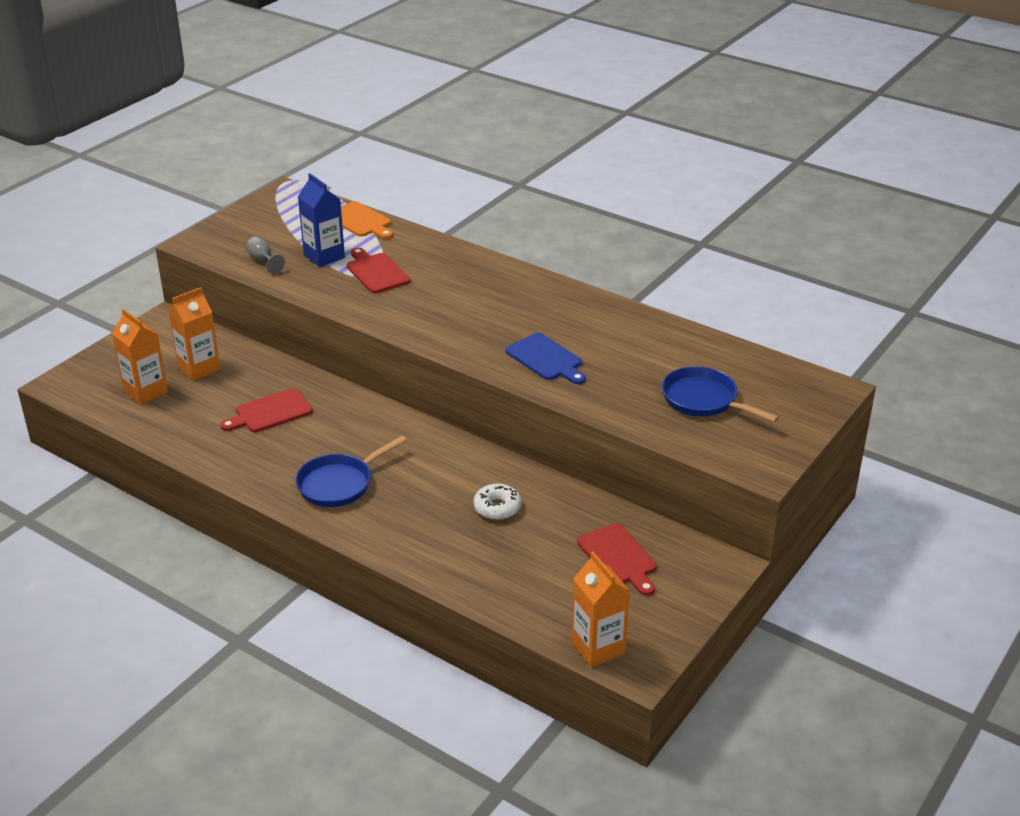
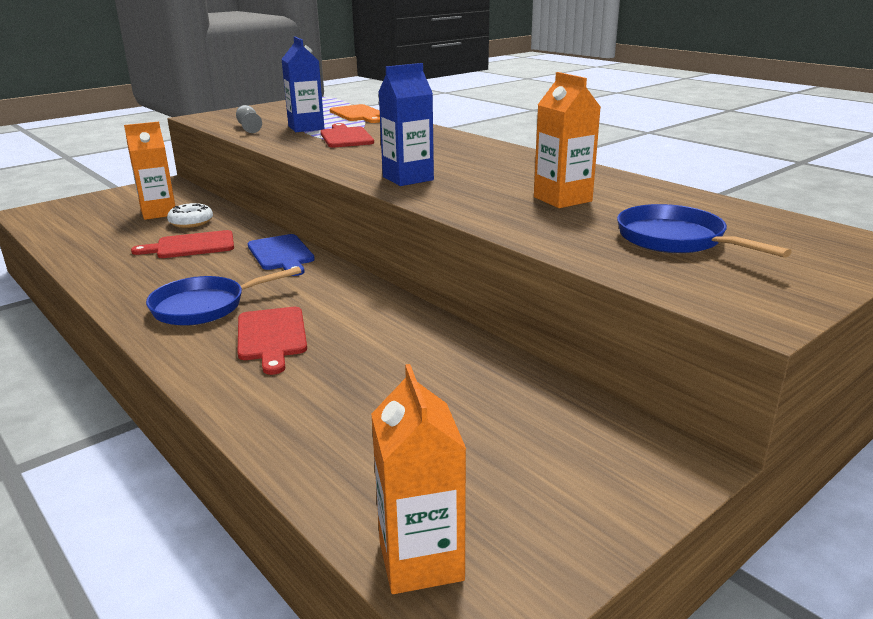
camera: 15 degrees right, 10 degrees down
orange carton [112,308,168,405] -> orange carton moved to [534,72,600,208]
white donut [473,483,521,520] -> white donut moved to [167,203,213,228]
blue cutting board [505,333,586,384] -> blue cutting board moved to [248,234,315,276]
red cutting board [577,523,657,596] -> red cutting board moved to [237,307,307,375]
none -> blue carton [379,63,434,186]

